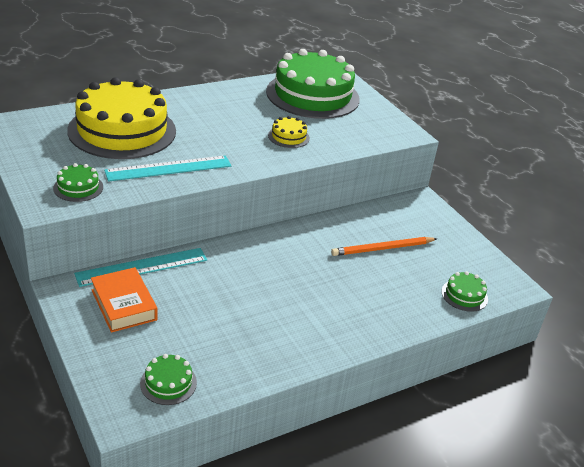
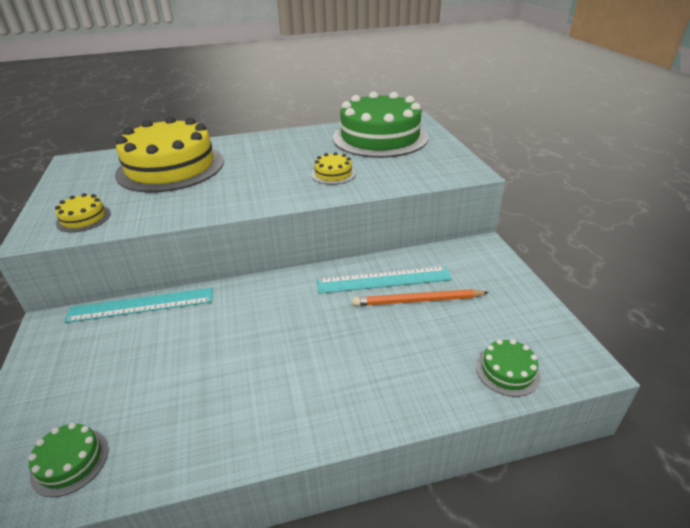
camera: 20 degrees right, 0 degrees up
green cake [53,163,103,202] -> yellow cake [55,193,111,232]
orange book [91,267,158,333] -> none
turquoise ruler [104,156,232,182] -> turquoise ruler moved to [317,266,453,294]

